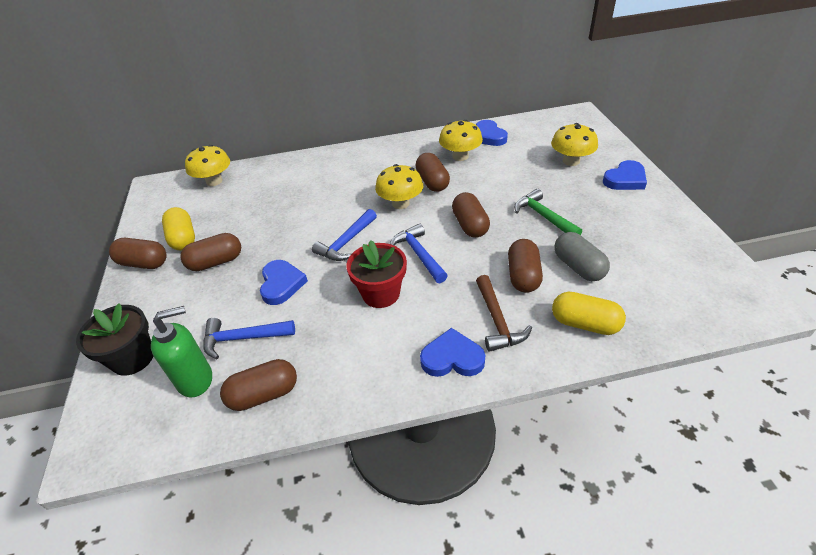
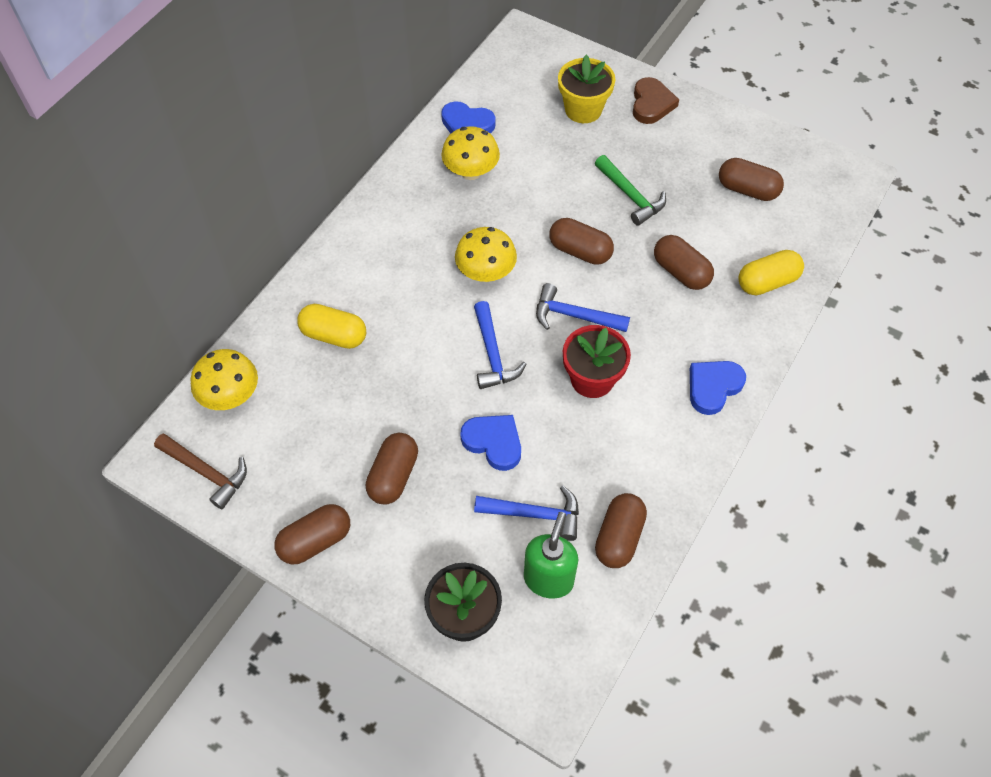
camera: 50 degrees left, 15 degrees up
yellow capsule [162,207,195,250] -> yellow capsule moved to [297,304,366,349]
blue hammer [203,318,295,359] -> blue hammer turned 120 degrees counterclockwise [474,485,579,541]
brown capsule [415,153,450,192] -> brown capsule moved to [719,158,784,201]
brown hammer [476,275,532,352] -> brown hammer moved to [154,433,247,509]
green hammer [514,189,582,235] -> green hammer turned 135 degrees counterclockwise [595,155,666,226]
yellow mushroom [551,123,598,166] -> yellow flower pot [558,55,615,123]
grey capsule [554,232,610,281] -> none
blue heart [603,160,647,190] -> brown heart [633,77,679,124]

